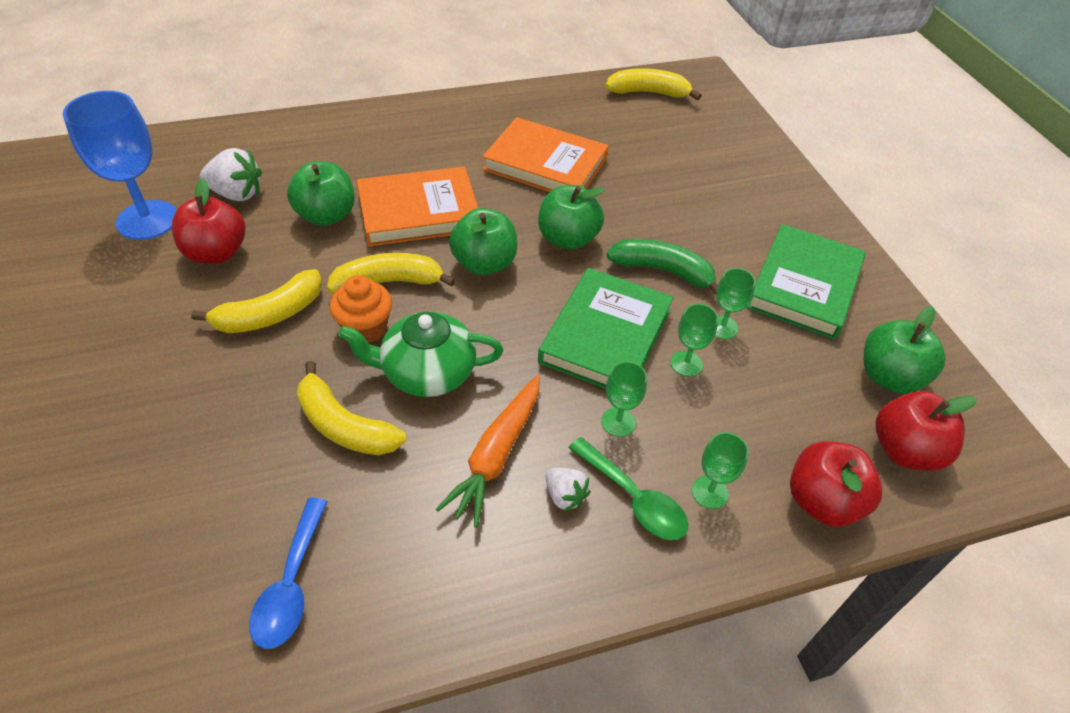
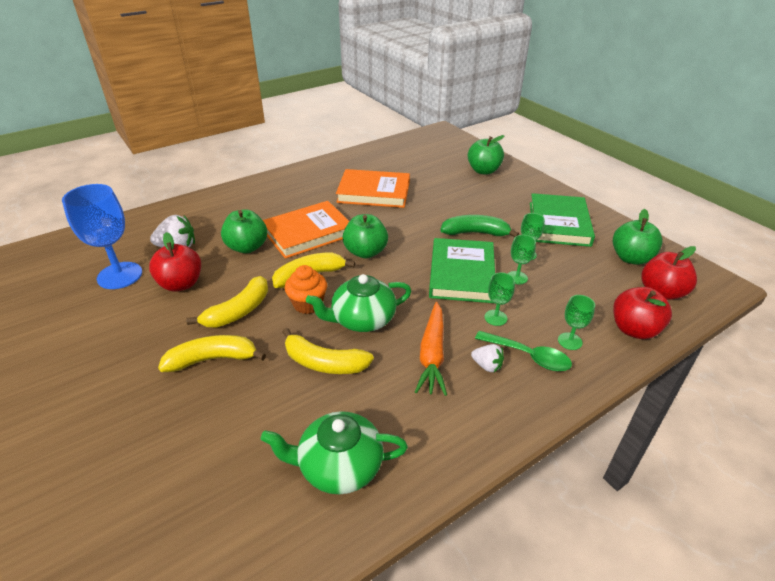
camera: 15 degrees left, 10 degrees down
blue spoon [249,498,328,649] -> green teapot [261,411,408,494]
green apple [538,185,604,250] -> green apple moved to [468,135,505,175]
yellow banana [606,68,701,100] -> yellow banana moved to [158,335,266,372]

